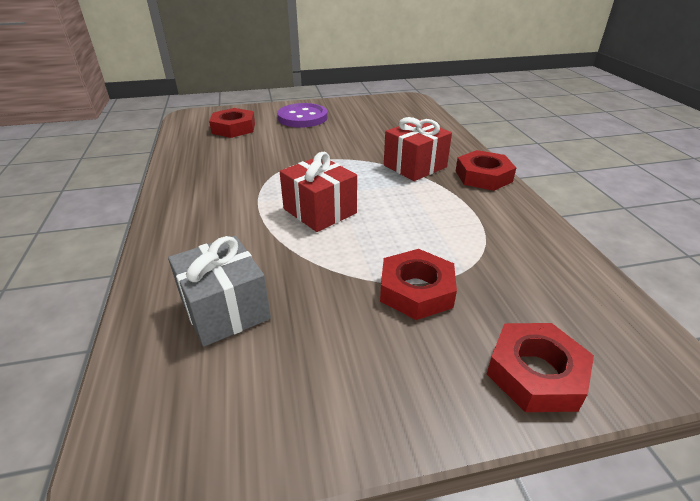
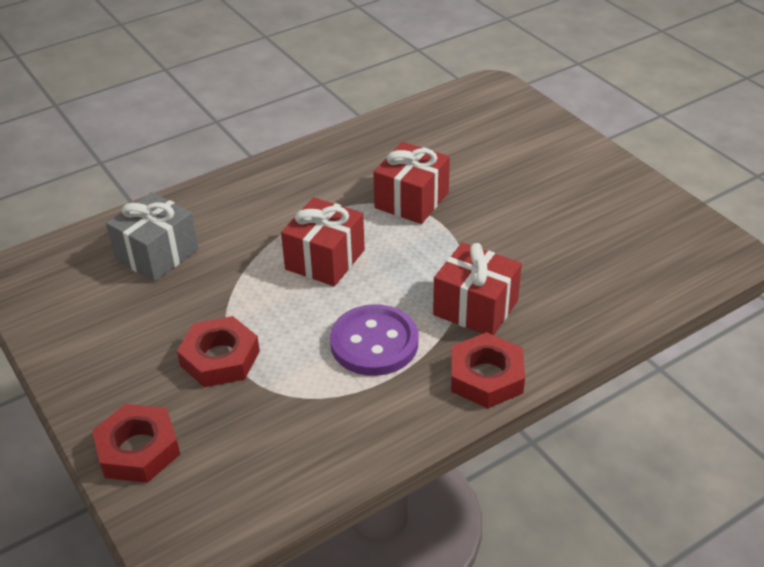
camera: 70 degrees right, 5 degrees up
red nut [209,108,255,138] -> none
purple button [277,103,327,128] -> purple button moved to [330,304,418,376]
none -> red gift [373,142,450,224]

